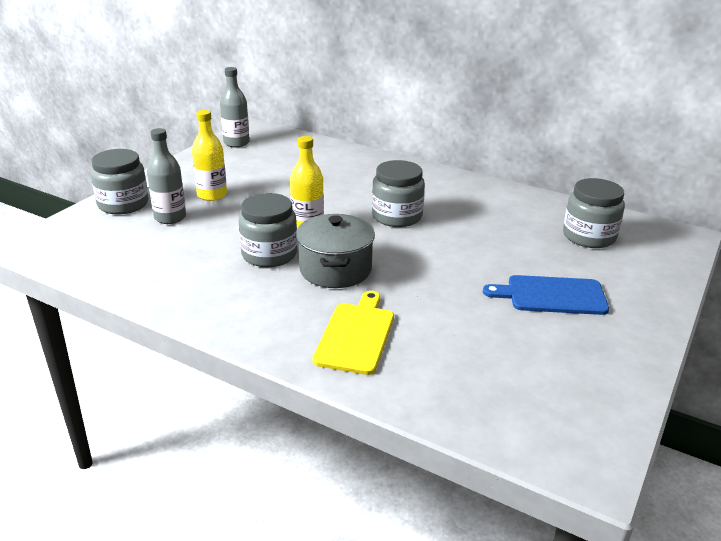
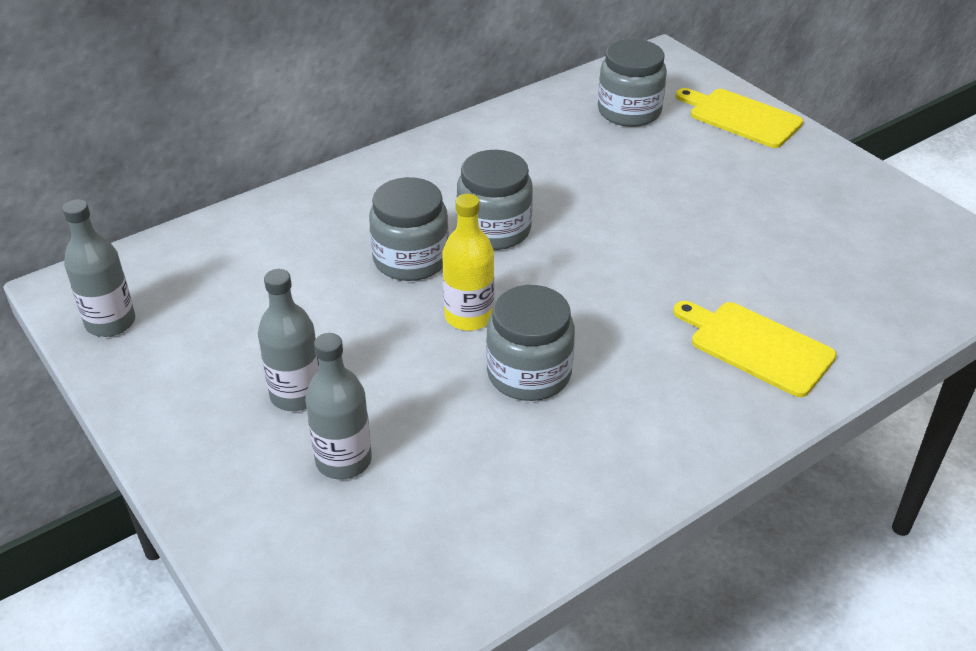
camera: 65 degrees left, 10 degrees up
grey jar [91,149,149,214] -> grey jar moved to [369,177,449,281]
yellow bottle [192,110,227,201] -> grey bottle [258,269,319,411]
grey pot [296,214,375,288] -> none
blue cutting board [483,275,609,315] -> none
none -> yellow cutting board [676,88,803,148]

